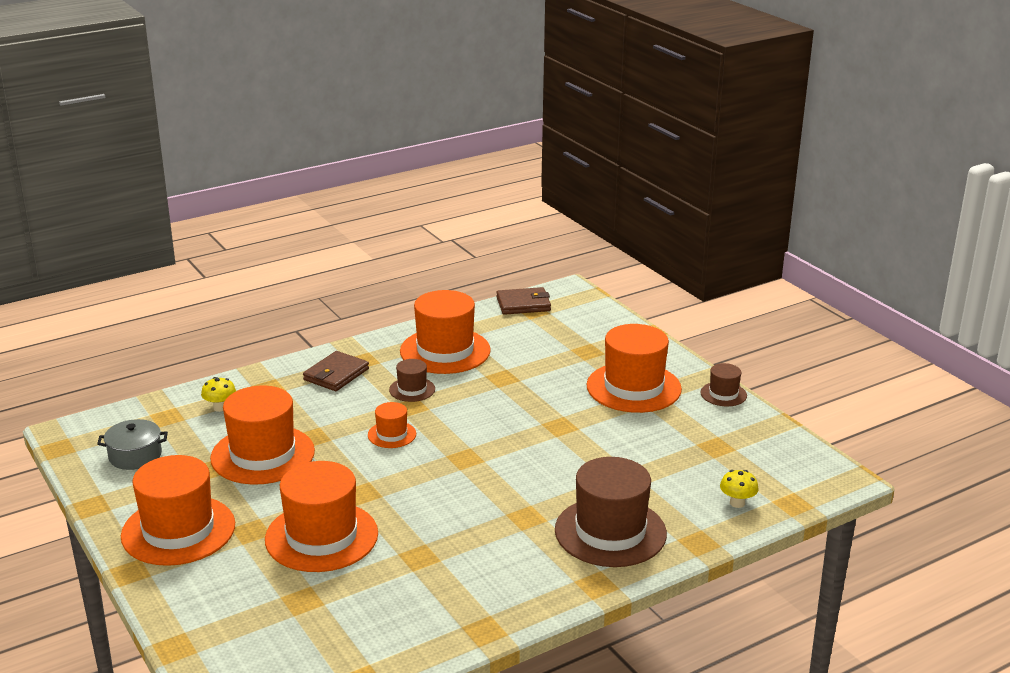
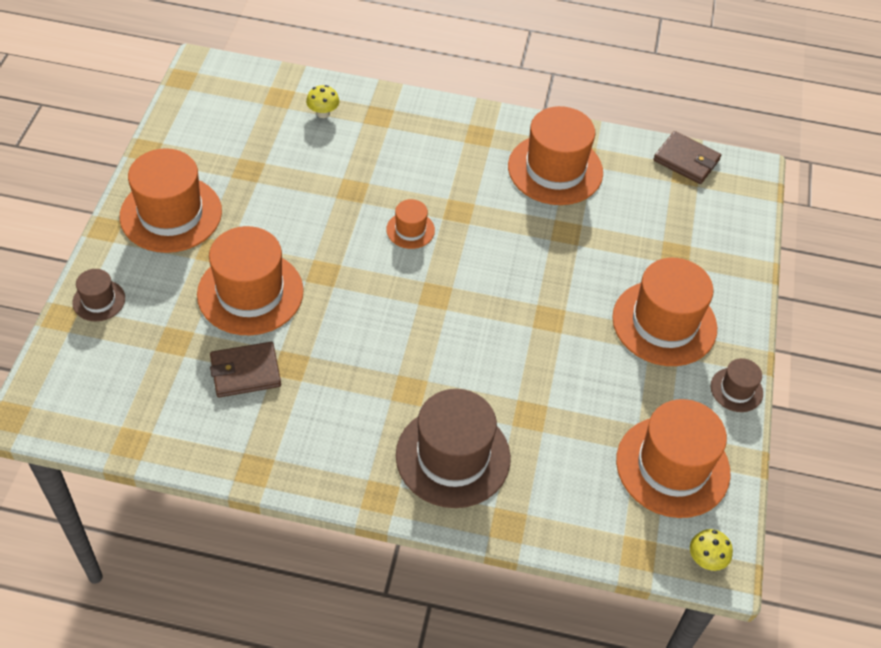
camera: 40 degrees right, 25 degrees up
grey pot [97,419,168,470] -> none
orange hat [210,385,315,485] -> orange hat moved to [616,399,731,518]
brown wallet [303,351,369,391] -> brown wallet moved to [210,342,281,398]
brown hat [389,359,435,402] -> brown hat moved to [72,269,125,321]
yellow mushroom [720,470,759,508] -> yellow mushroom moved to [690,529,733,571]

